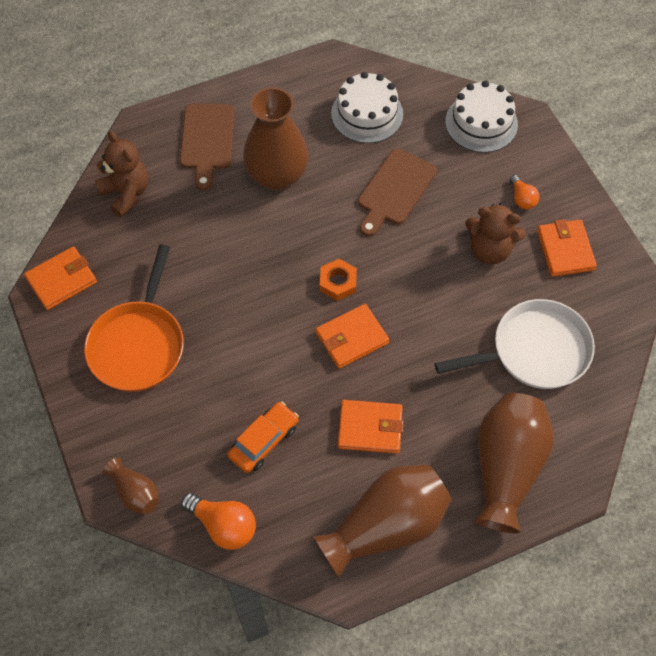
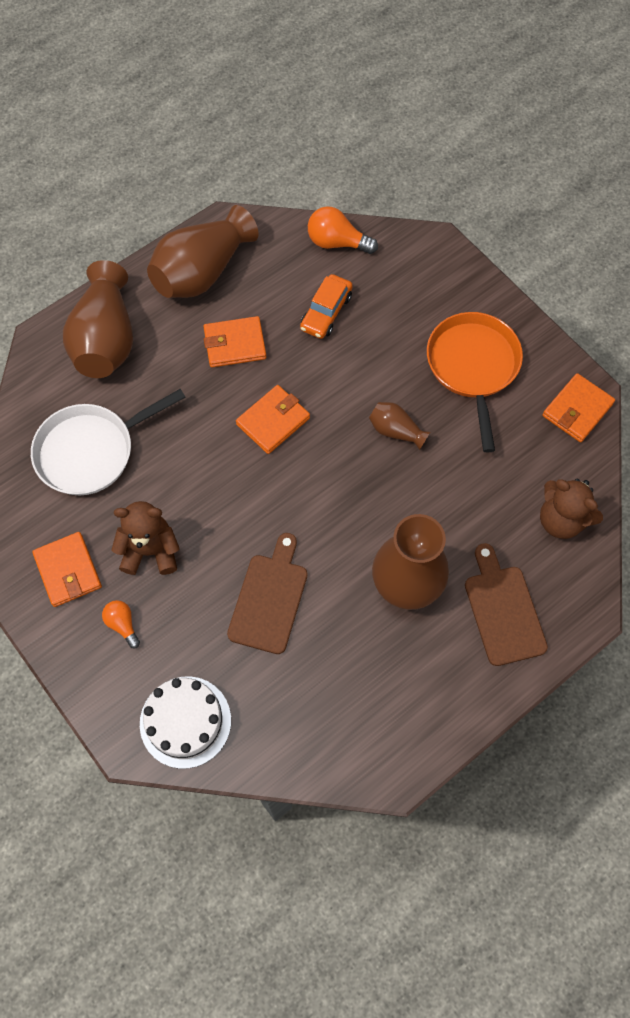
camera: 165 degrees right, 5 degrees up
brown vase [103,458,159,514] -> brown vase moved to [369,402,430,450]
orange nut [320,259,357,301] -> none
white cake [331,72,403,143] -> none

